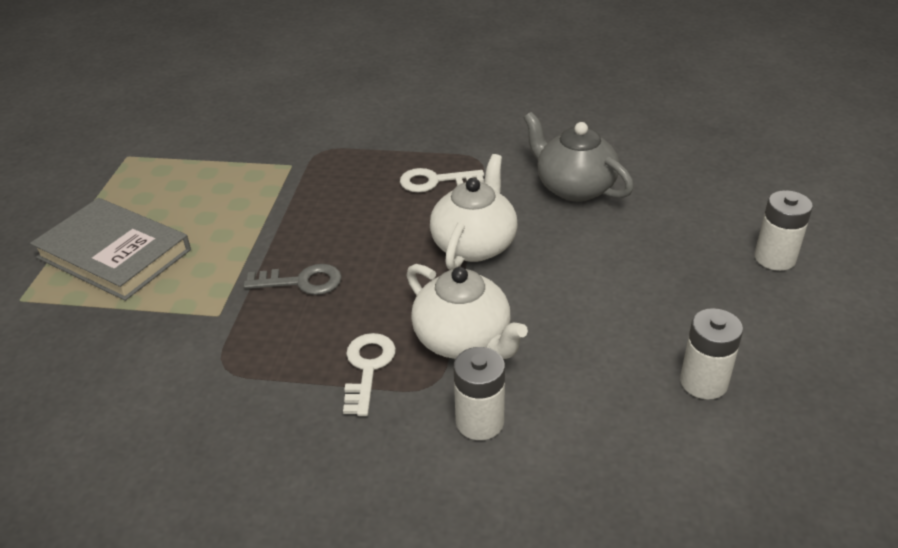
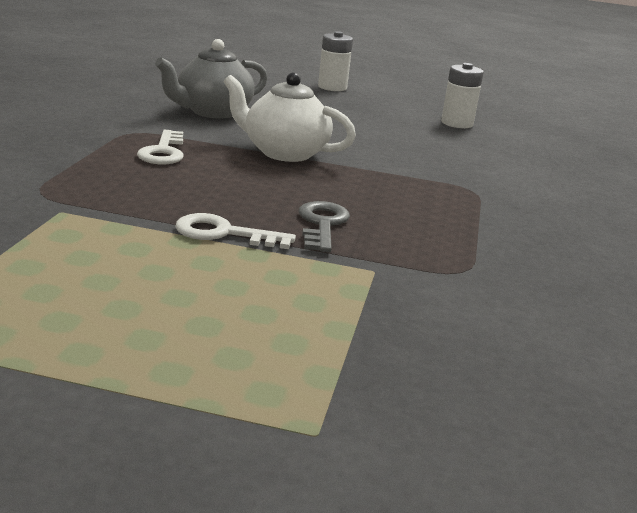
camera: 90 degrees left, 15 degrees down
grey book [30,198,191,301] -> none
white key [343,333,396,416] -> white key moved to [175,213,296,249]
white teapot [406,264,528,359] -> none
white battery [454,347,505,440] -> none

